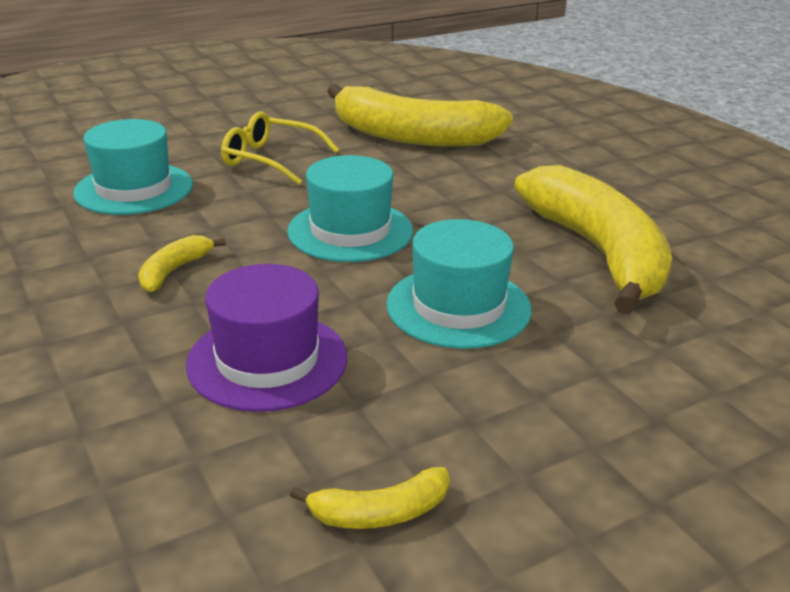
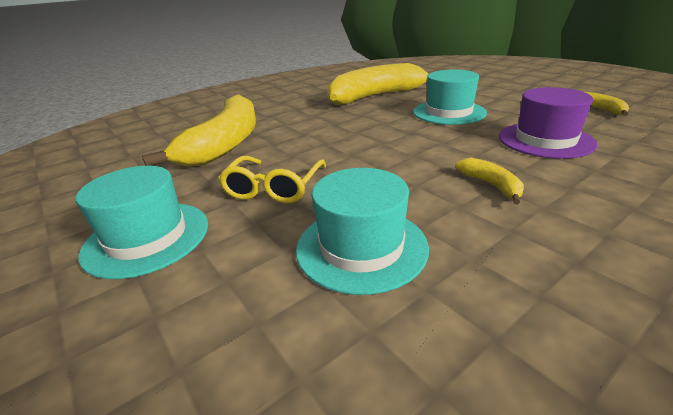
camera: 95 degrees left, 0 degrees up
yellow banana [138,235,226,292] -> yellow banana turned 135 degrees counterclockwise [455,158,524,205]
turquoise hat [287,155,413,262] -> turquoise hat moved to [76,166,208,279]

